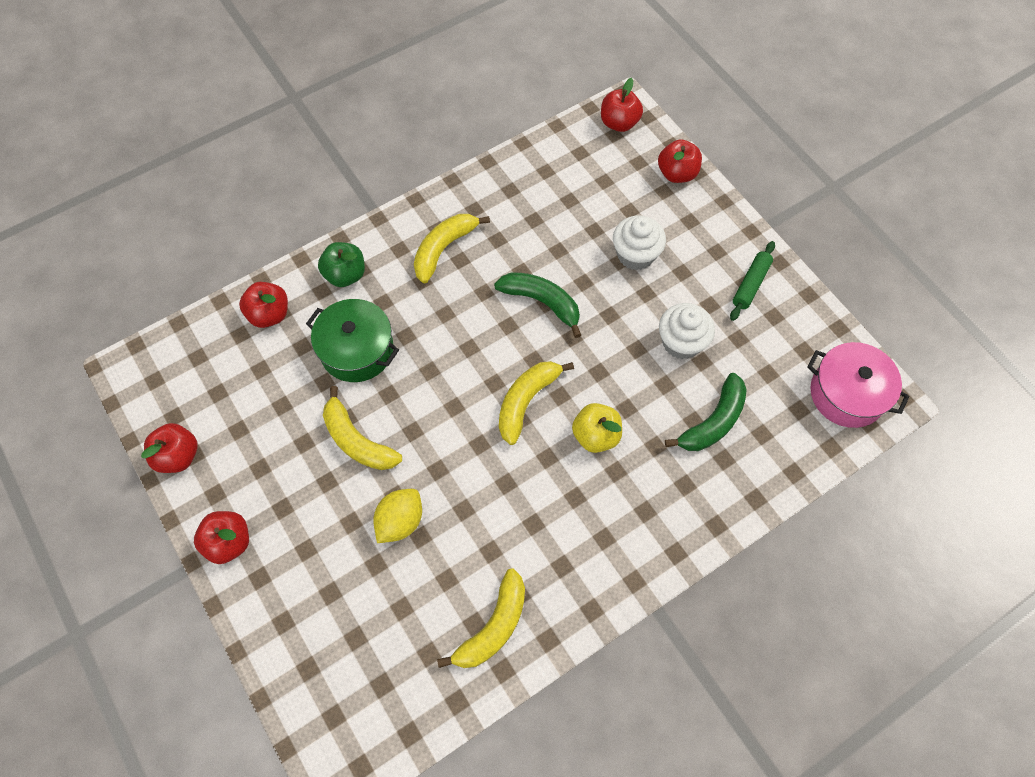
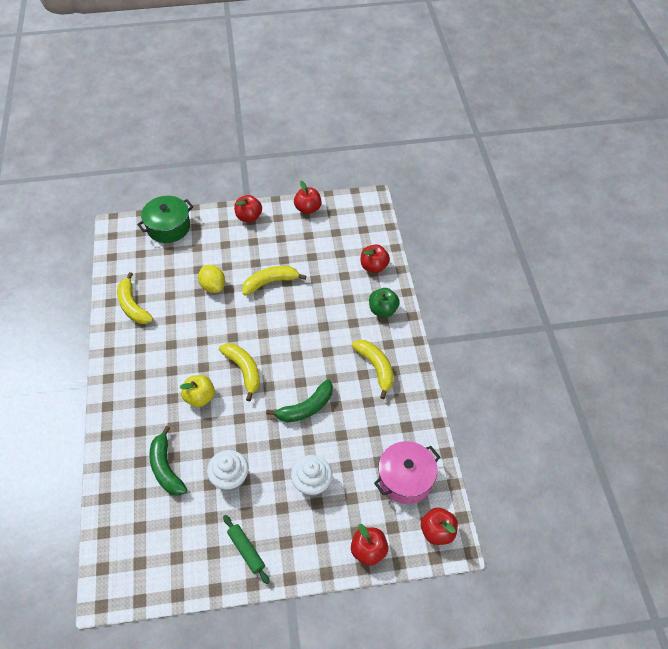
camera: 115 degrees right, 10 degrees down
green pot [306,299,399,382] -> green pot moved to [137,196,194,243]
pink pot [807,342,909,428] -> pink pot moved to [374,441,440,504]

